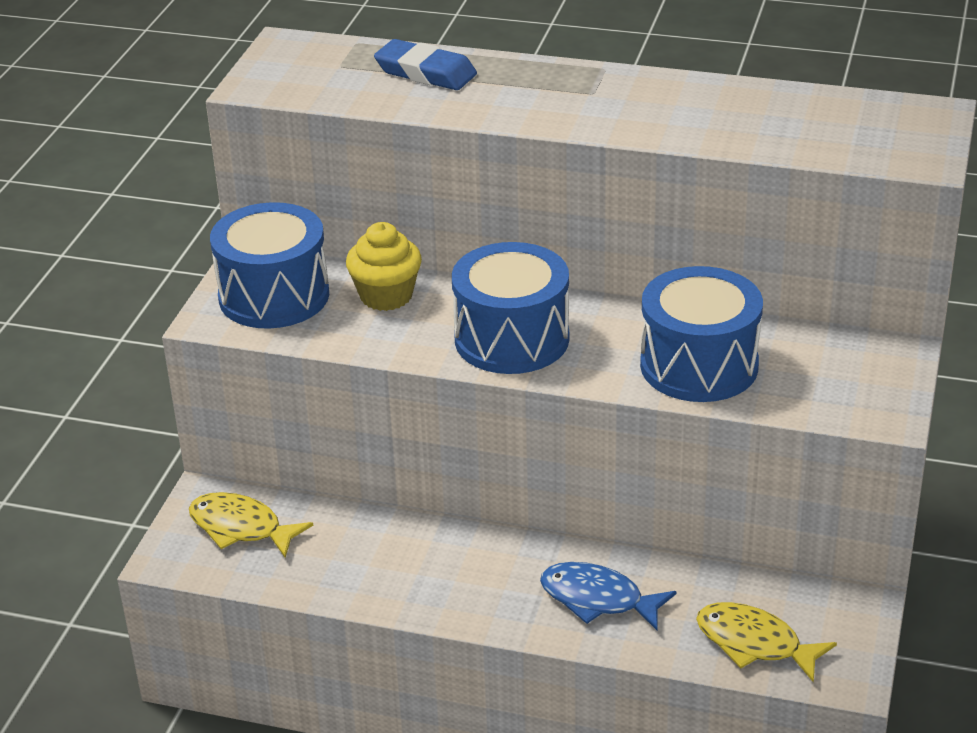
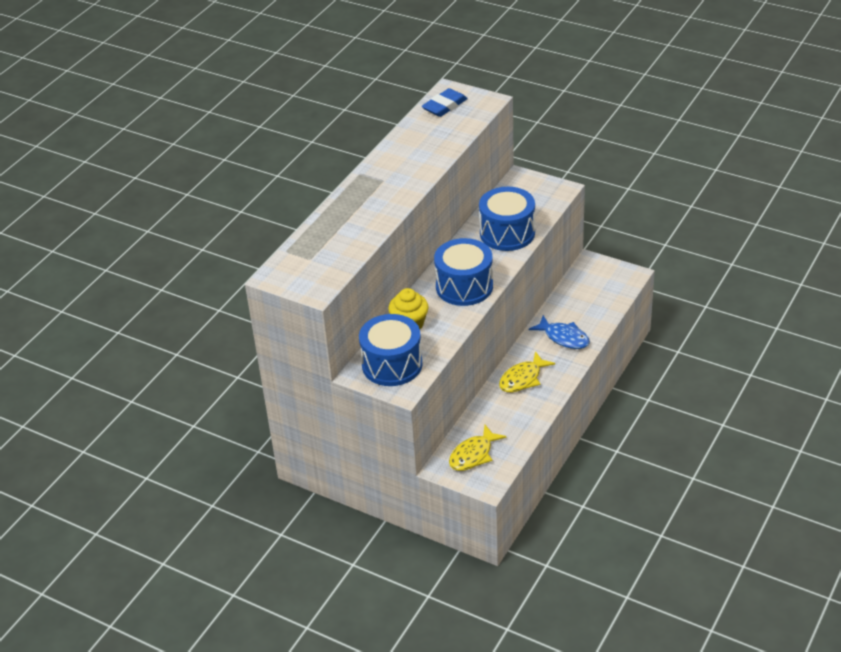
camera: 75 degrees left, 5 degrees up
blue eraser [374,39,477,90] -> blue eraser moved to [422,88,468,117]
blue fish [540,562,677,631] -> blue fish turned 90 degrees counterclockwise [529,315,590,349]
yellow fish [696,602,837,683] -> yellow fish moved to [499,351,555,392]

